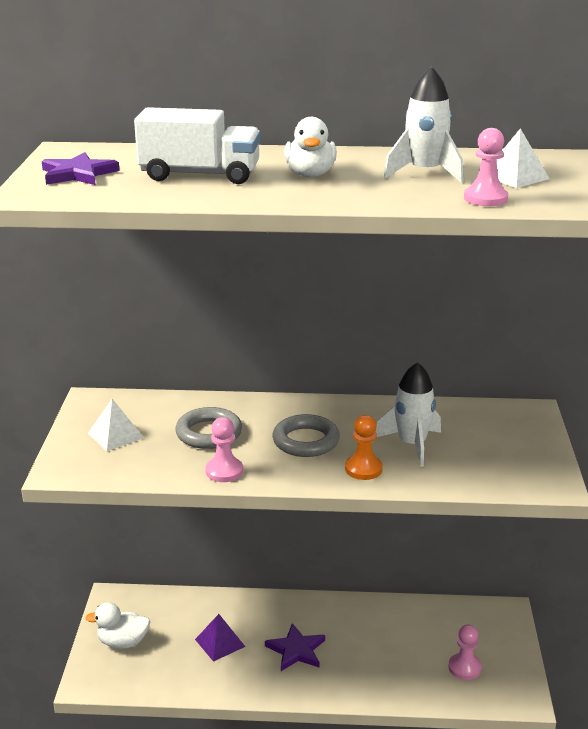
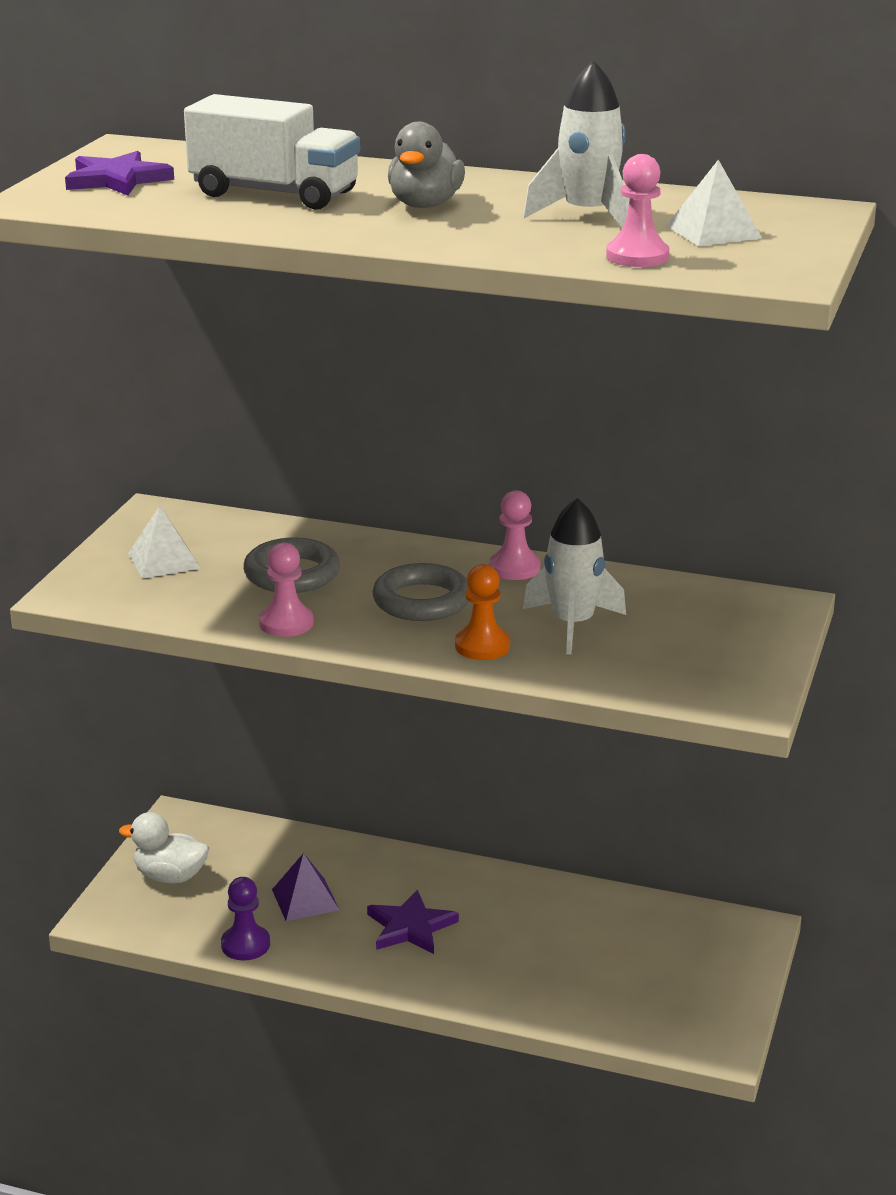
camera: 15 degrees right, 0 degrees up
white duck [284,117,337,177] -> grey duck [388,122,465,208]
pink pawn [448,625,482,680] -> pink pawn moved to [489,490,541,580]
none -> purple pawn [221,877,270,960]

